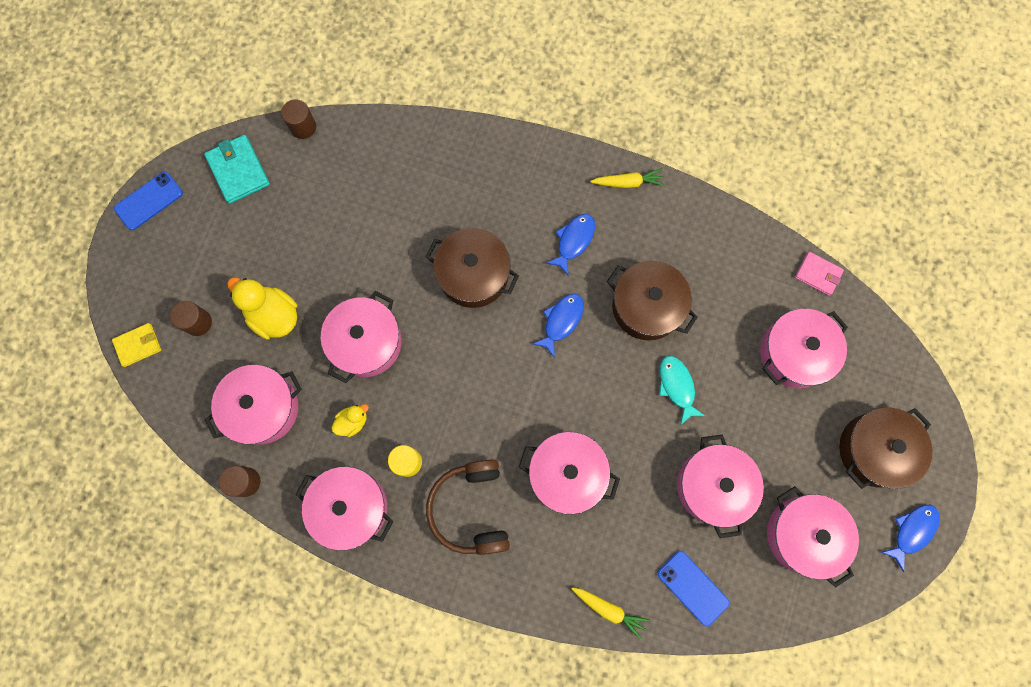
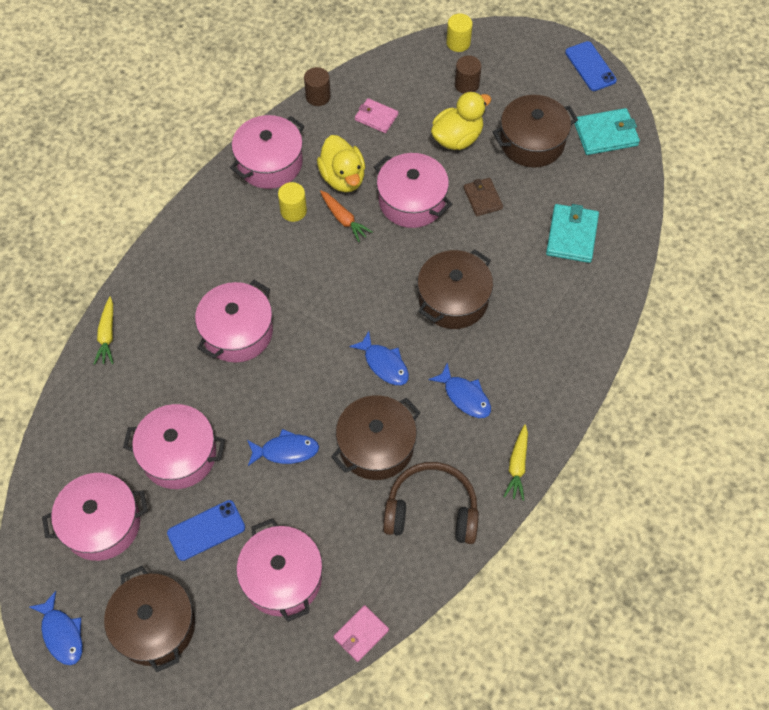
camera: 105 degrees right, 15 degrees down
yellow wallet [112,323,161,367] -> yellow cylinder [446,14,473,52]
pink pot [205,365,302,445] -> pink wallet [355,98,398,133]
brown cylinder [281,99,316,139] -> none
yellow duck [332,404,369,437] -> yellow duck [317,135,365,192], size x1.83
brown headphones [426,459,510,555] -> brown headphones moved to [383,462,479,544]
yellow carrot [572,588,650,639] -> yellow carrot turned 45 degrees counterclockwise [94,297,114,365]
blue phone [657,551,730,627] -> blue phone moved to [167,500,245,561]
turquoise fish [659,356,705,425] -> blue fish [247,429,319,466]
none -> orange carrot [320,190,373,242]
none -> brown wallet [464,178,503,216]
none -> brown pot [492,95,578,167]
none -> turquoise wallet [546,204,599,263]

